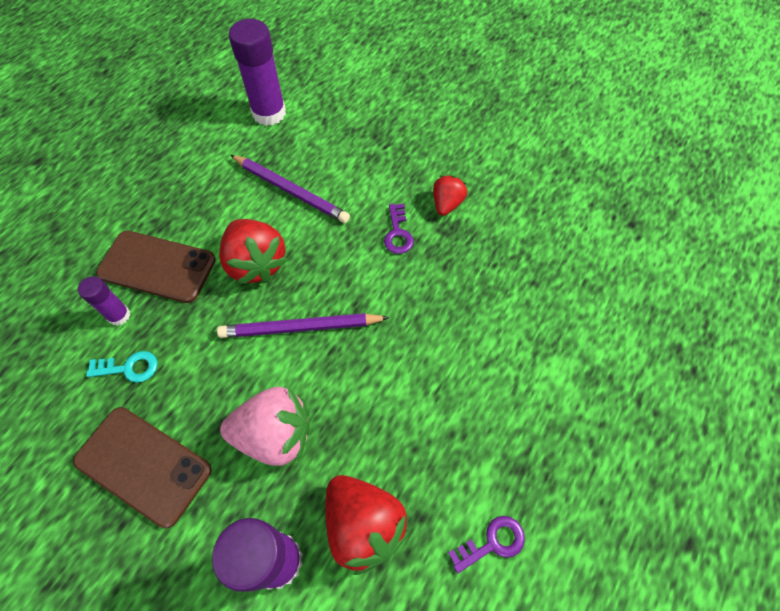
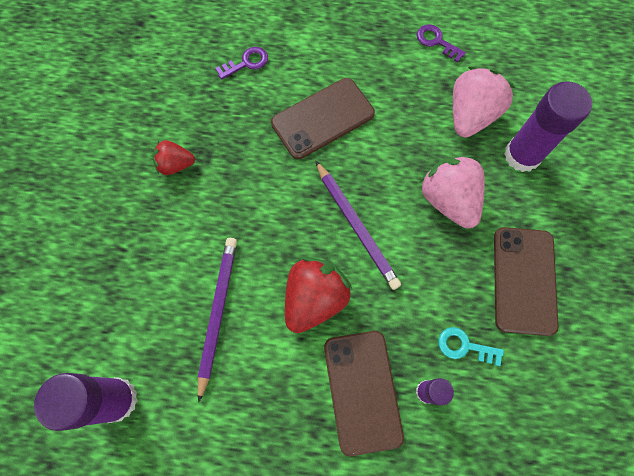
camera: 115 degrees left, 10 degrees up
turquoise key [86,351,158,383] -> turquoise key turned 45 degrees counterclockwise [438,327,504,366]
red strawberry [325,475,410,575] -> pink strawberry [453,66,515,137]
purple key [384,204,414,254] -> purple key moved to [215,47,268,80]
none -> brown phone [271,78,375,159]

